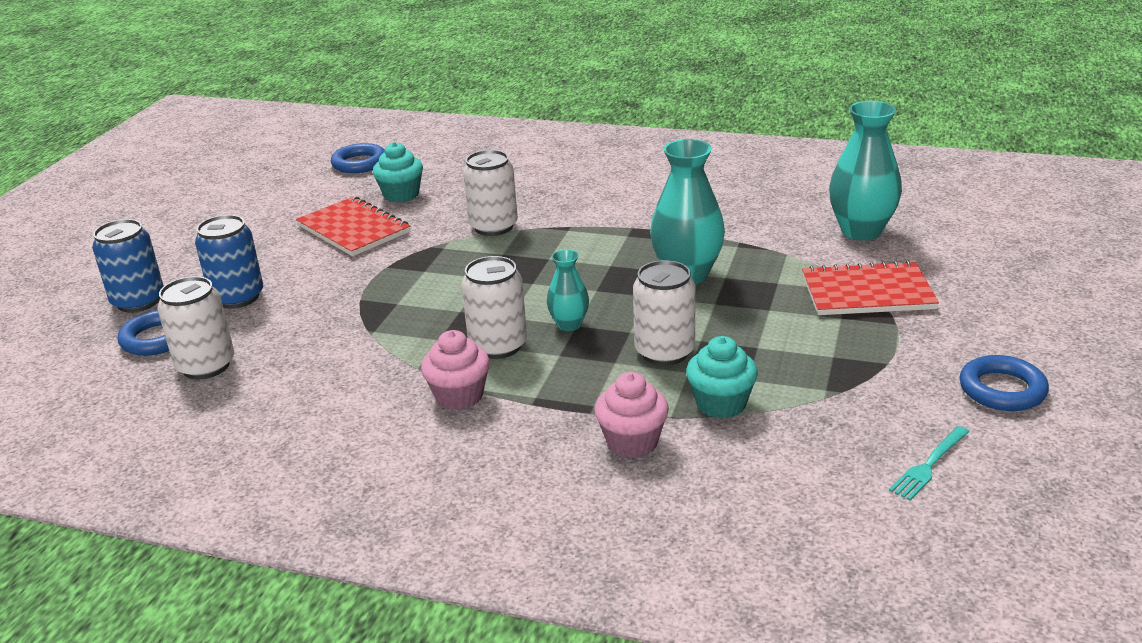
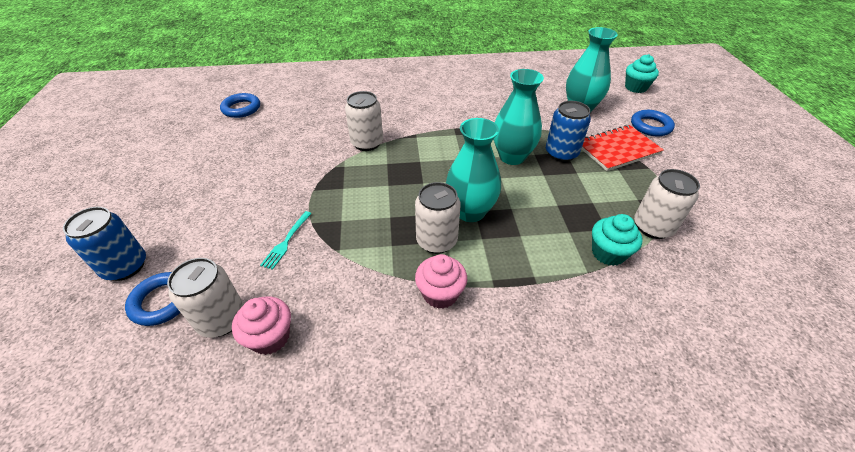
camera: 25 degrees left, 15 degrees up
blue can [195,215,263,309] -> blue can moved to [546,101,591,162]
red notebook [296,196,410,256] -> none
turquoise cupcake [373,142,423,203] -> turquoise cupcake moved to [625,54,659,93]
turquoise vase [547,249,589,331] -> turquoise vase [446,118,501,222], size x1.84
pink cupcake [595,372,669,458] -> pink cupcake moved to [232,296,291,355]
white can [633,260,695,366] -> white can moved to [634,169,700,239]
turquoise fork [889,426,970,501] -> turquoise fork moved to [260,211,312,270]
blue ring [959,355,1049,411] -> blue ring moved to [631,110,675,136]

